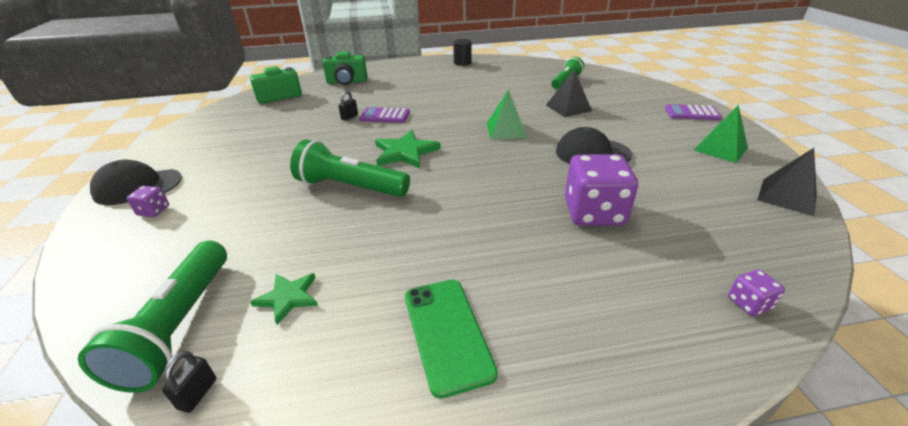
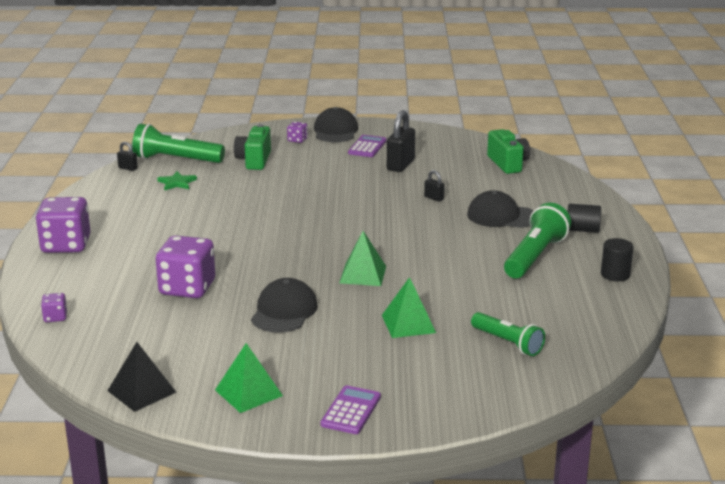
camera: 100 degrees right, 10 degrees down
green flashlight [290,139,410,197] -> green flashlight moved to [504,203,571,279]
green camera [323,51,367,85] -> green camera moved to [234,124,271,170]
purple calculator [359,107,410,123] -> purple calculator moved to [348,135,386,157]
green star [375,130,441,168] -> none
green phone [405,280,498,399] -> none
black pyramid [546,70,592,117] -> green pyramid [382,277,436,338]
none -> purple dice [36,197,90,253]
none -> black padlock [387,110,415,172]
none -> black cap [467,190,534,228]
none -> black cylinder [568,204,601,233]

